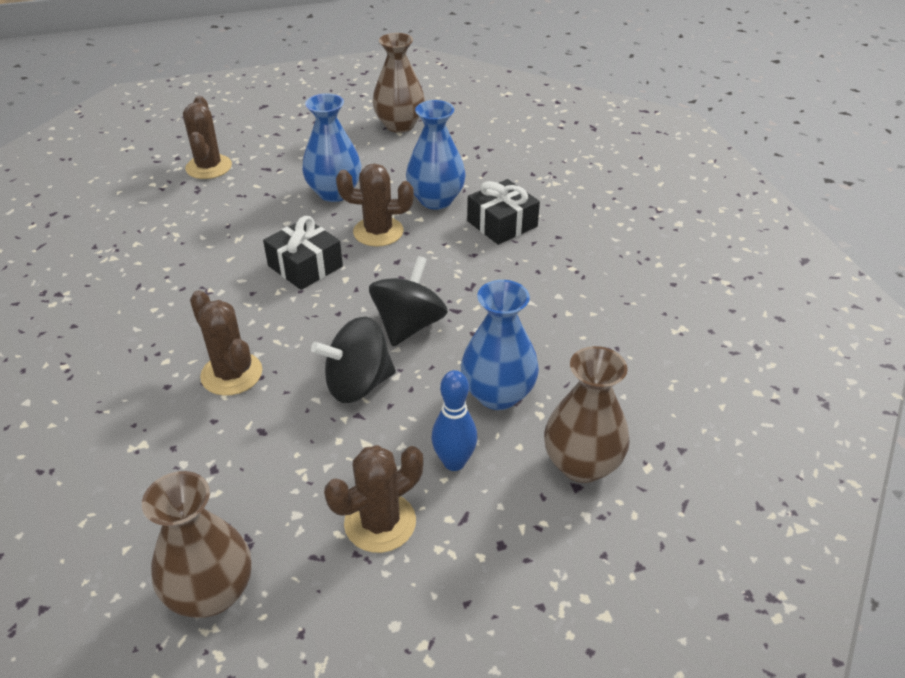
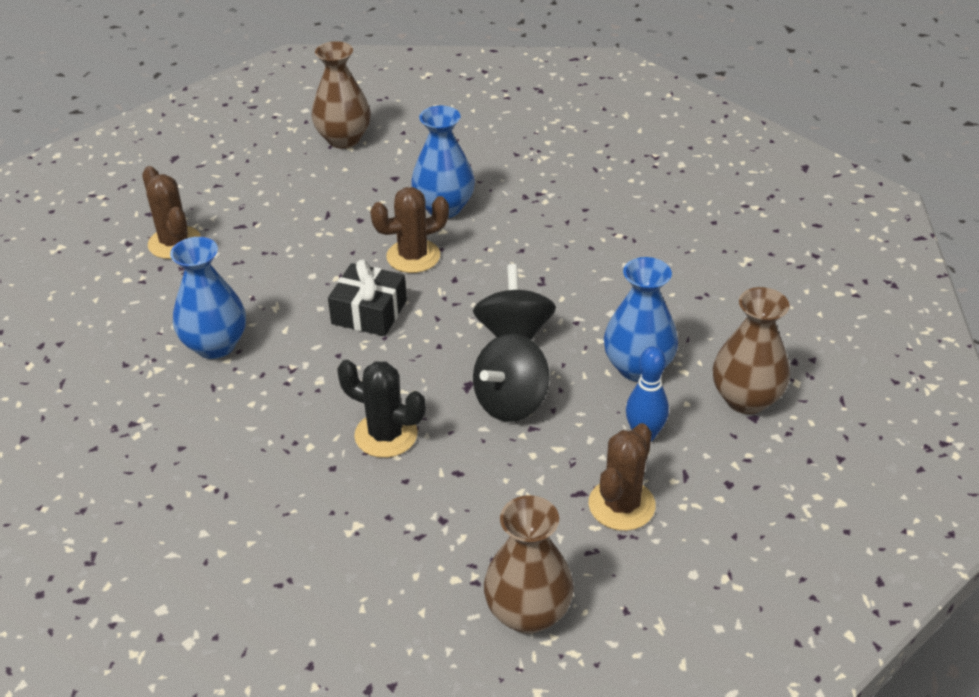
camera: 25 degrees left, 0 degrees up
brown cactus [190,290,262,396] -> black cactus [337,360,426,458]
blue vase [302,93,361,202] -> blue vase moved to [170,237,246,359]
black gift [467,179,540,245] -> none

